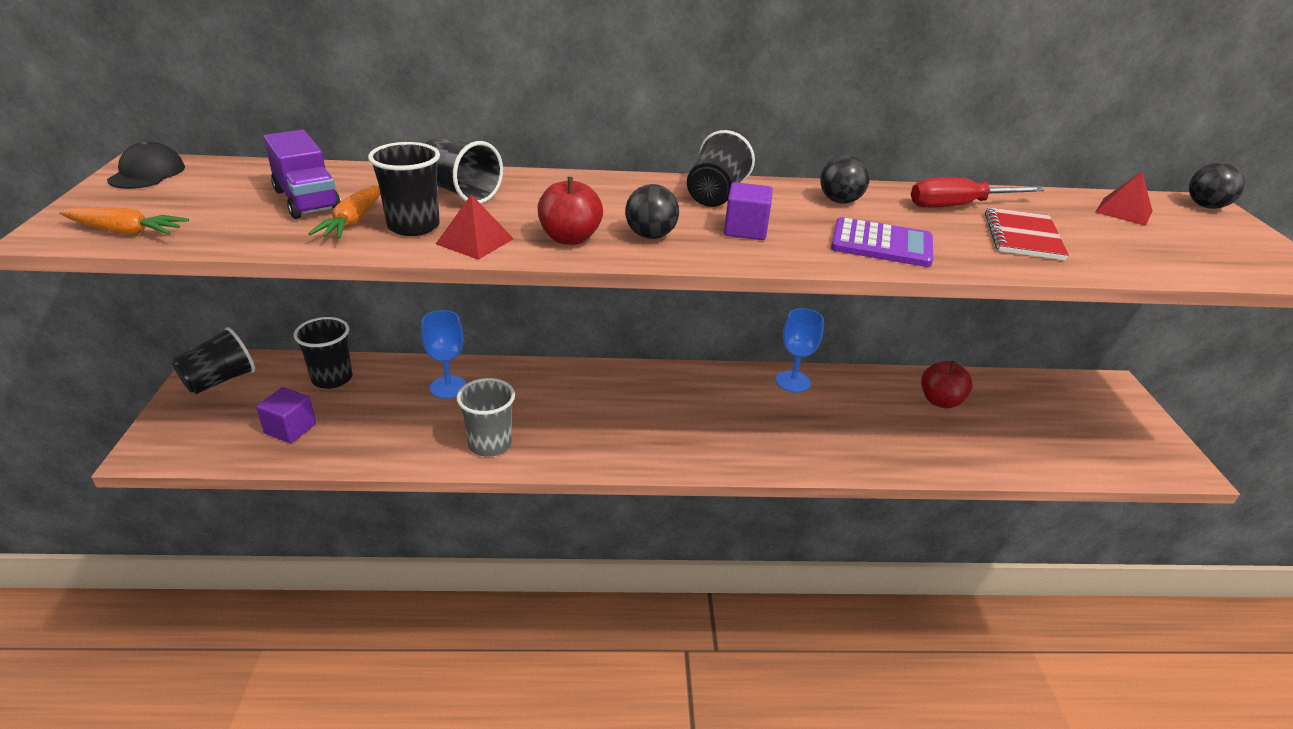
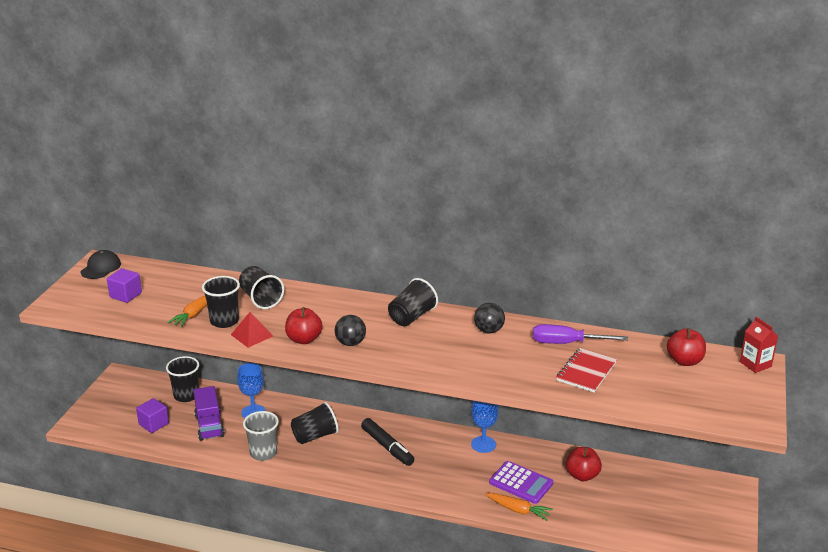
camera: 20 degrees right, 5 degrees down
orange carrot [59,207,189,236] -> orange carrot moved to [485,493,553,521]
black cup [172,327,255,394] -> black cup moved to [291,402,339,444]
purple truck [263,130,341,219] -> purple truck moved to [193,386,224,441]
purple cube [724,182,773,240] -> purple cube moved to [107,268,142,303]
purple calculator [831,217,933,267] -> purple calculator moved to [489,461,553,504]
red screwdriver [911,178,1044,208] -> purple screwdriver [533,324,628,344]
red pyramid [1096,171,1153,226] -> red apple [667,328,706,366]
black ball [1189,162,1245,209] -> red carton [740,317,778,373]
none -> black marker [361,418,414,466]

